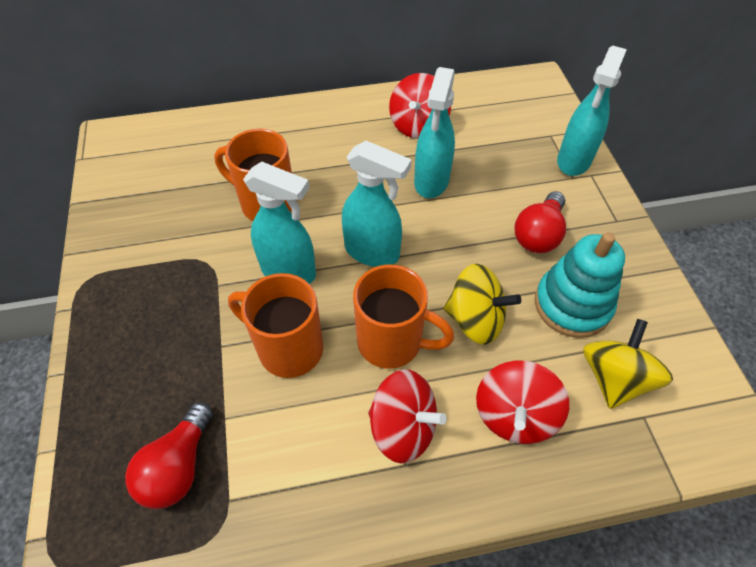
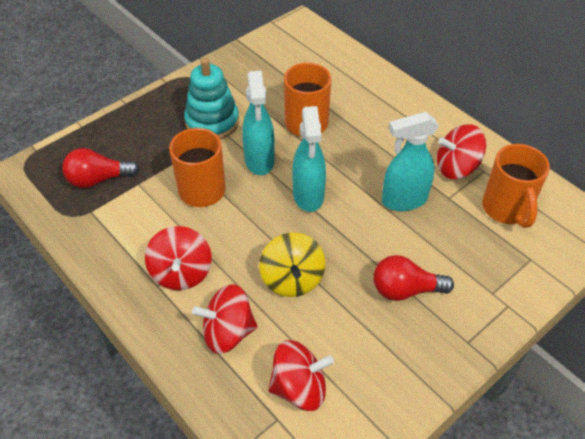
camera: 60 degrees right, 5 degrees down
orange mug [353,264,454,369] -> orange mug moved to [482,144,550,228]
turquoise stacking toy [535,232,625,338] -> turquoise stacking toy moved to [184,58,239,139]
turquoise spray bottle [557,46,627,176] -> none
yellow spinning top [583,319,673,409] -> red spinning top [268,340,334,411]

